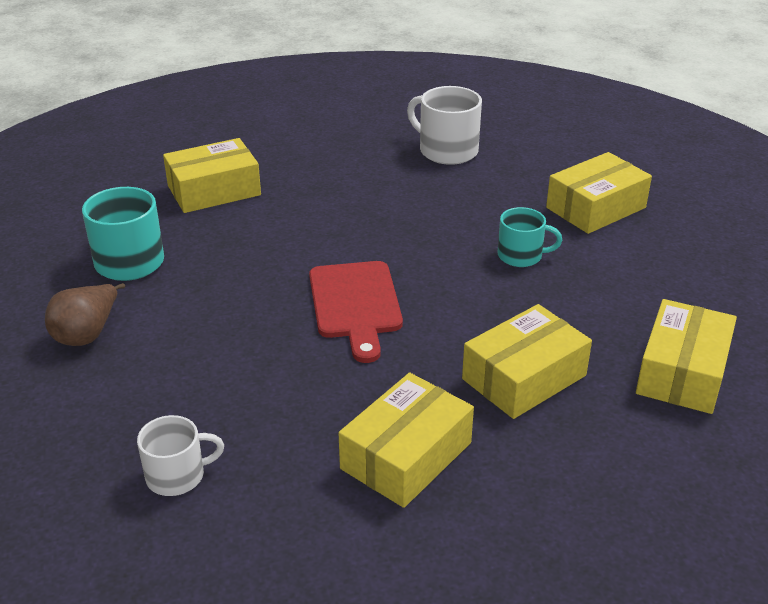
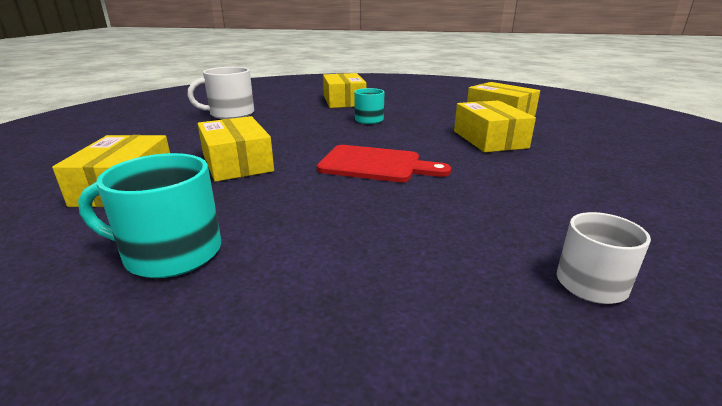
camera: 65 degrees left, 10 degrees down
brown pear [45,283,125,346] -> none
yellow box [339,373,474,508] -> yellow box moved to [197,116,274,182]

